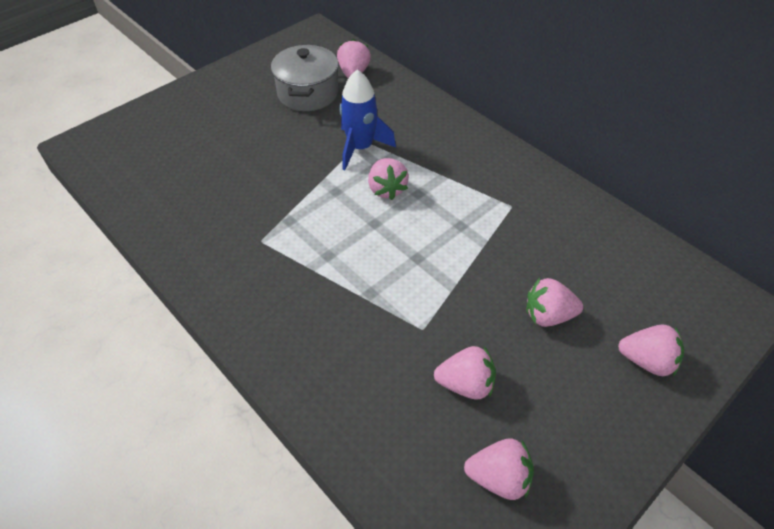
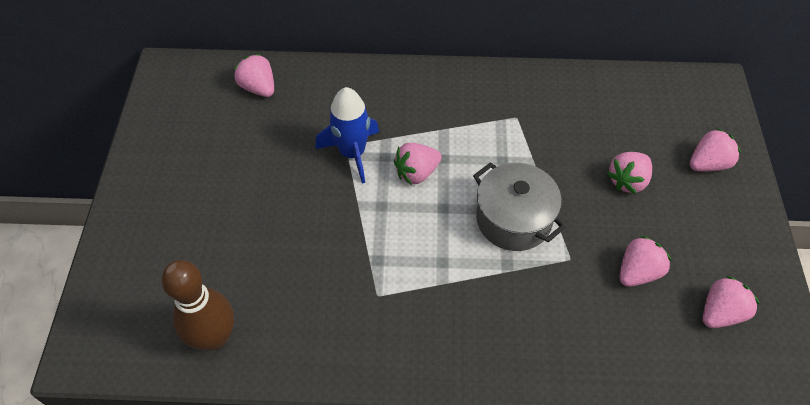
camera: 45 degrees left, 5 degrees up
grey pot [271,45,338,111] -> grey pot moved to [473,162,566,251]
pink strawberry [368,158,409,200] -> pink strawberry turned 120 degrees clockwise [394,143,442,185]
none -> brown bowling pin [161,260,234,350]

